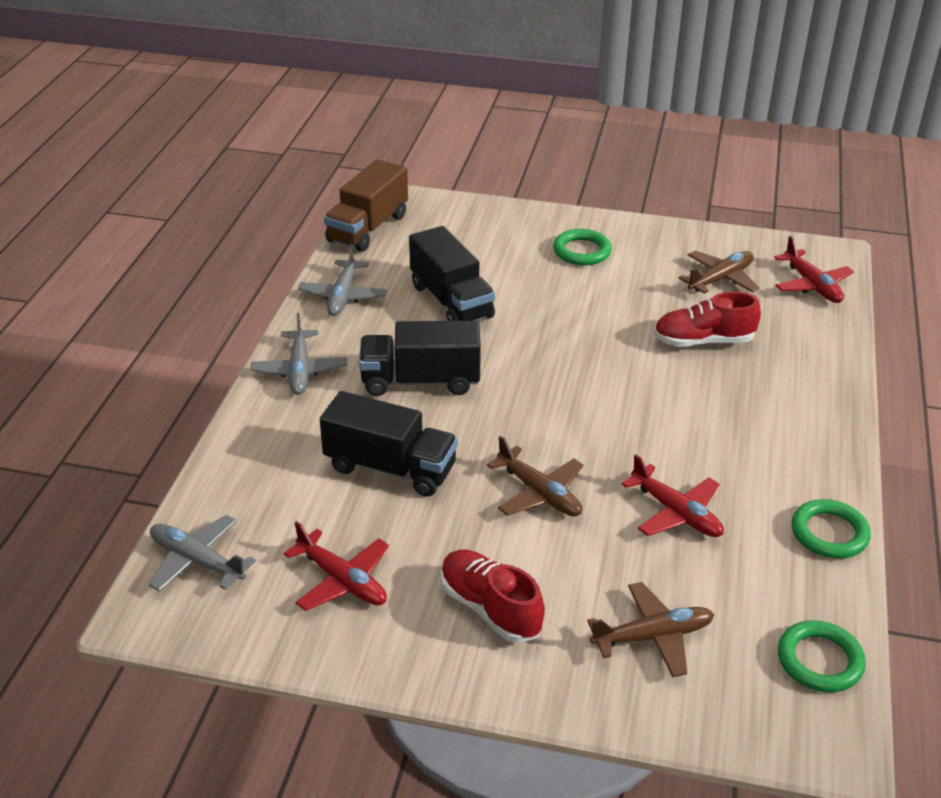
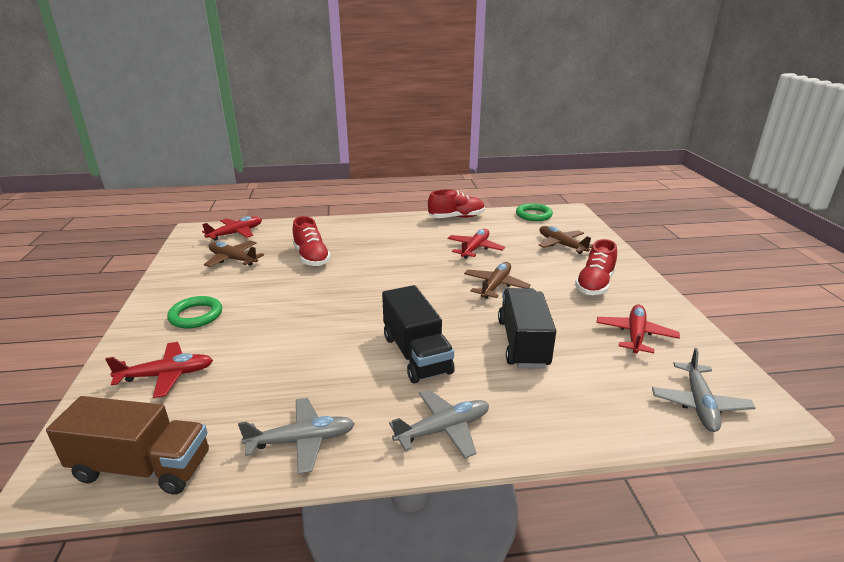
camera: 110 degrees left, 10 degrees down
black truck [409,226,495,321] -> none
green ring [792,499,871,559] -> red shoe [428,189,485,218]
none -> red plane [105,342,213,398]

